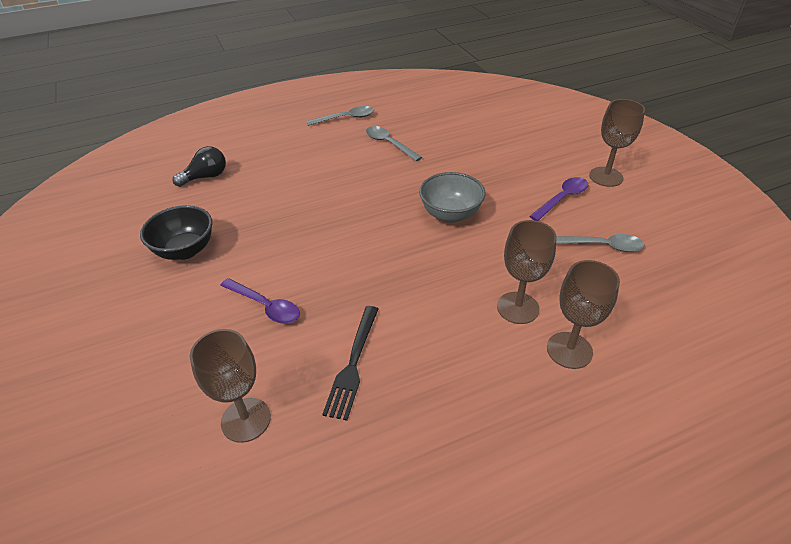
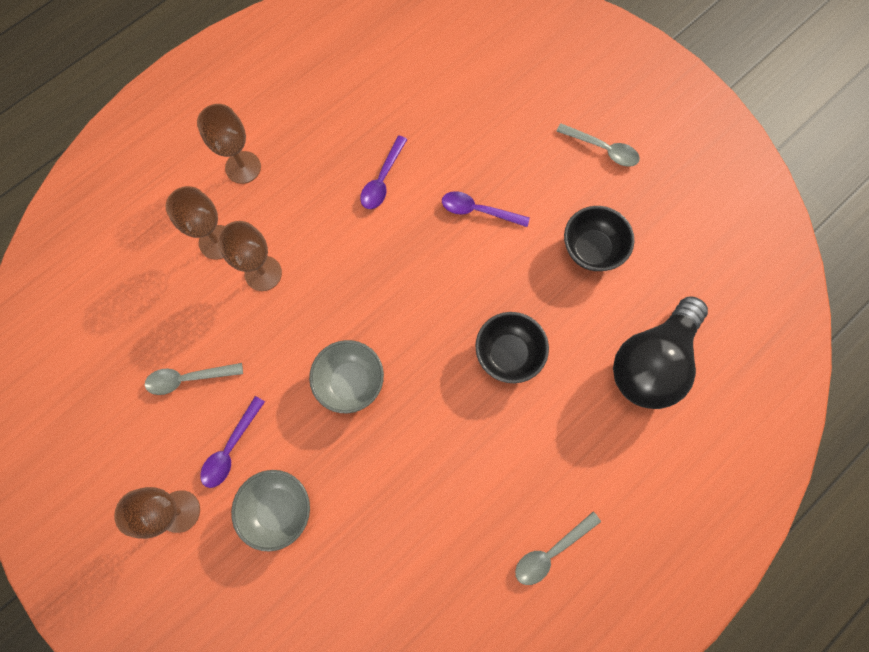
camera: 160 degrees right, 30 degrees up
black light bulb [173,146,226,187] -> black light bulb [613,296,708,409], size x2.01
brown goblet [190,329,271,443] -> brown goblet moved to [197,104,261,184]
black fork [322,306,378,421] -> purple spoon [360,135,407,209]
grey spoon [366,126,422,161] -> grey spoon moved to [556,123,640,167]
none -> grey bowl [231,470,310,551]
none -> black bowl [475,312,549,383]

